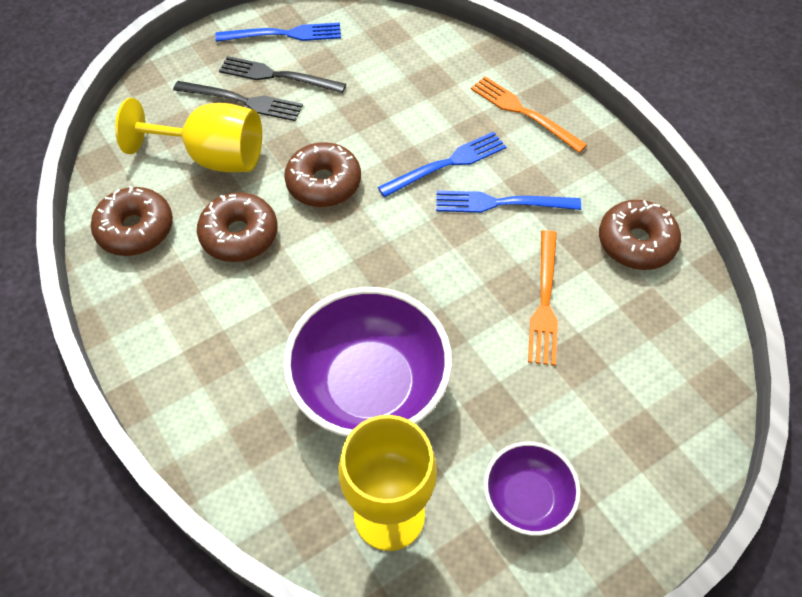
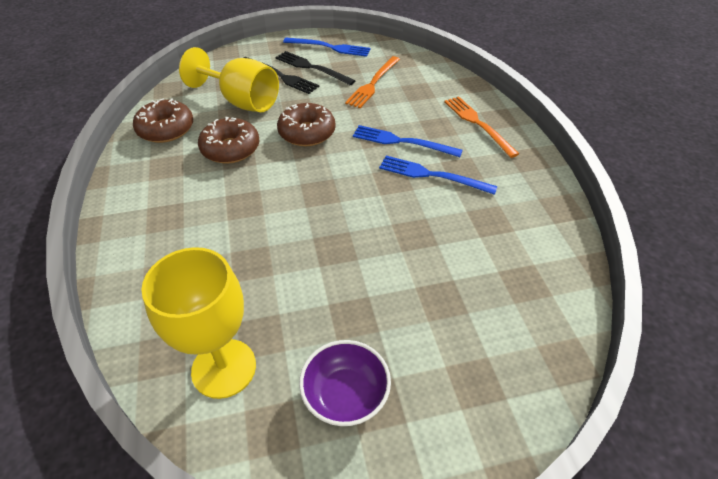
camera: 20 degrees right, 10 degrees down
purple bowl [283,287,452,437] -> none
blue fork [378,132,506,197] -> blue fork turned 150 degrees counterclockwise [353,125,463,157]
orange fork [528,230,558,366] -> orange fork moved to [345,56,400,108]
brown donut [599,200,681,270] -> none

